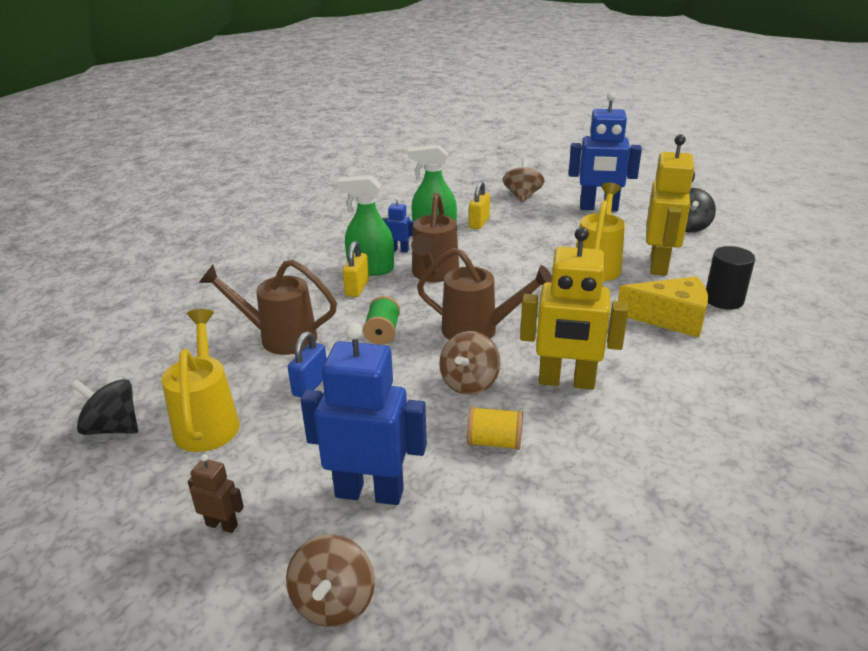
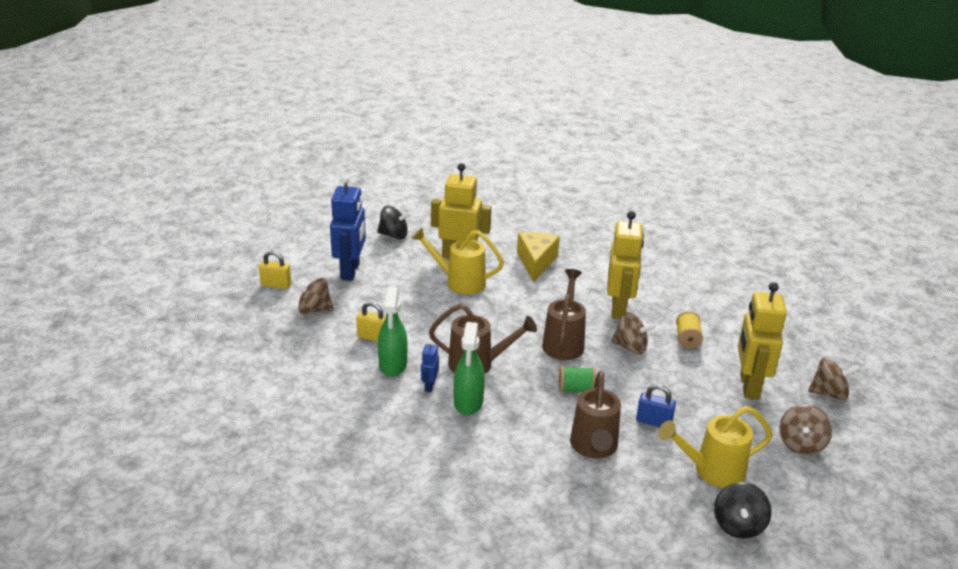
camera: 95 degrees left, 0 degrees up
brown robot [188,454,244,533] -> brown spinning top [779,404,832,455]
blue robot [301,322,427,505] -> yellow robot [738,282,787,399]
yellow padlock [343,241,369,297] -> yellow padlock moved to [259,251,291,289]
black cylinder [706,246,755,310] -> none

